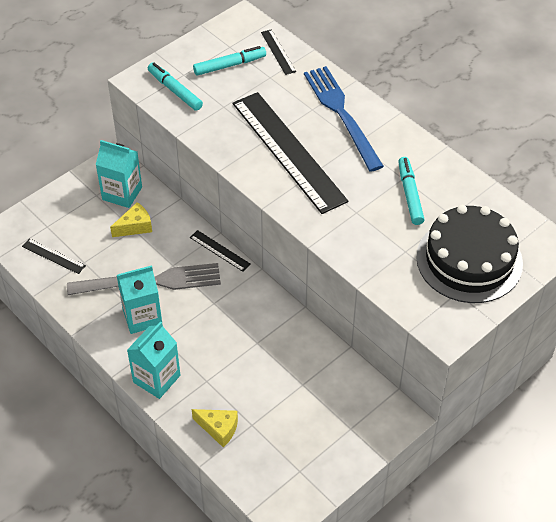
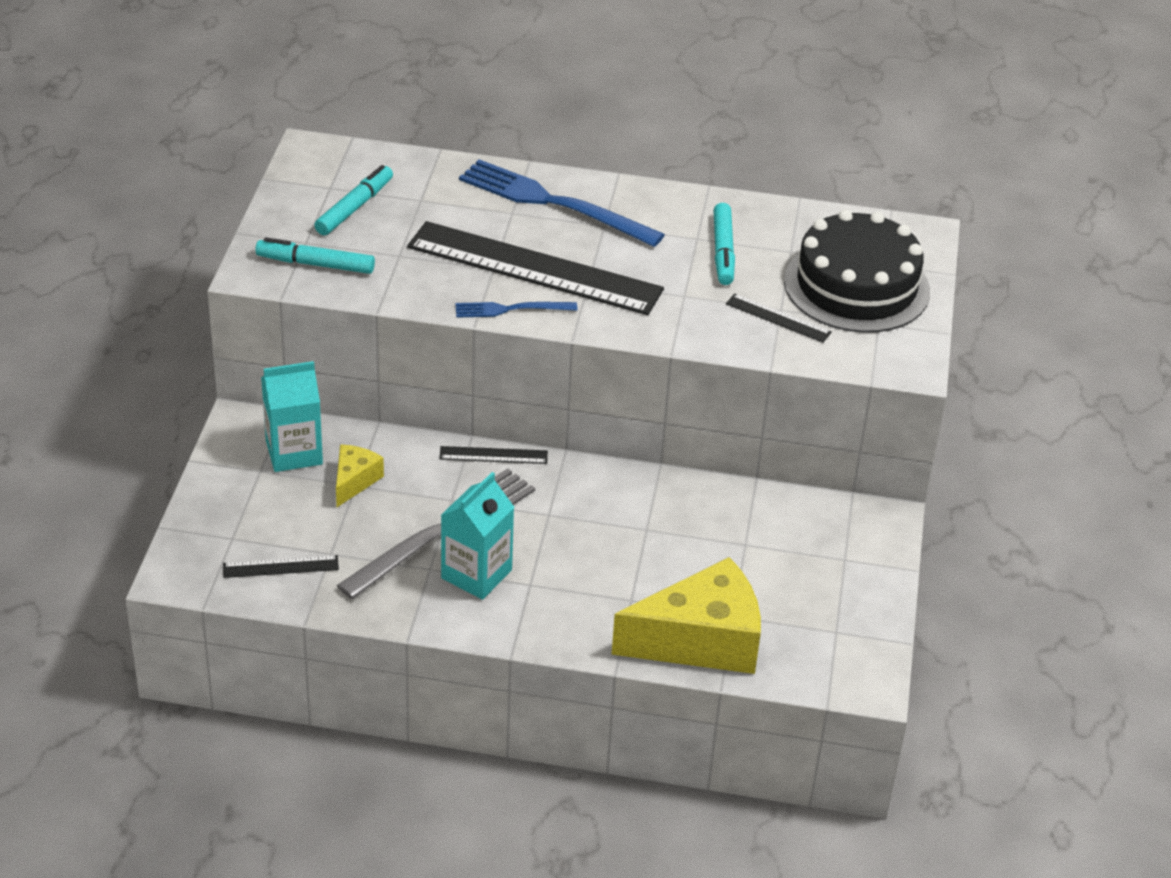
camera: 40 degrees left, 10 degrees down
turquoise carton [127,321,180,399] -> none
yellow cheese [192,409,238,447] -> yellow cheese [612,557,761,674], size x2.09
black ruler [261,29,296,75] -> black ruler moved to [726,294,832,343]
turquoise marker [398,157,425,225] -> turquoise marker turned 135 degrees counterclockwise [713,203,735,285]
none -> blue fork [455,302,577,318]

